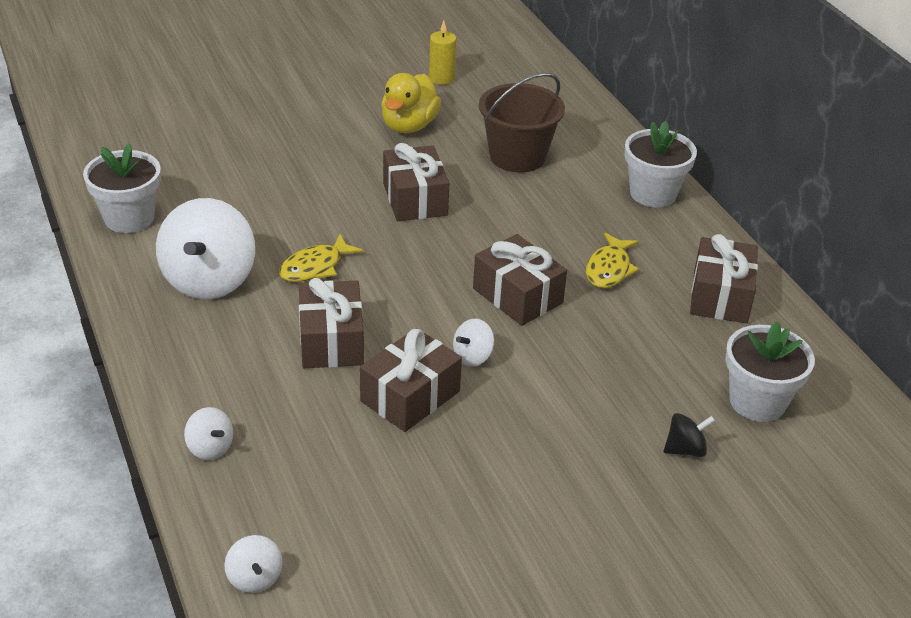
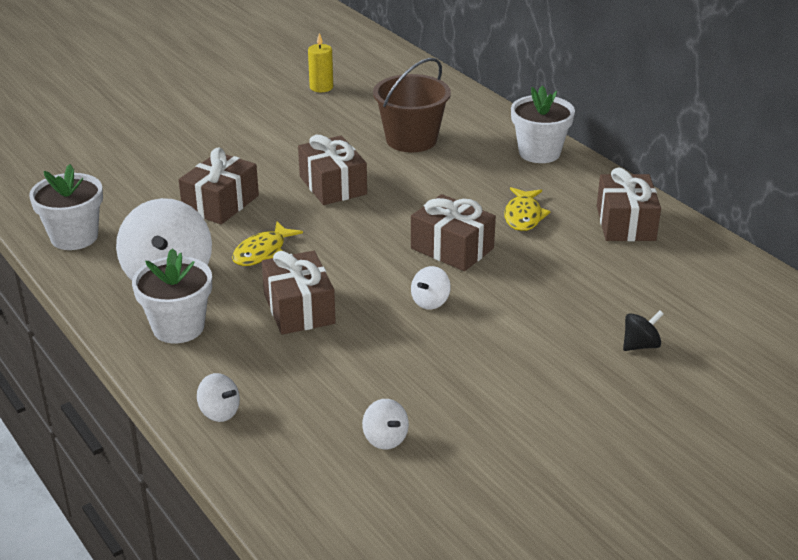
camera: 10 degrees left, 5 degrees down
white spinning top [224,535,283,593] -> white spinning top moved to [362,399,409,450]
brown gift [360,328,462,432] -> brown gift moved to [179,147,259,224]
yellow duck [381,73,441,133] -> none
white flower pot [725,321,815,422] -> white flower pot moved to [132,248,212,343]

